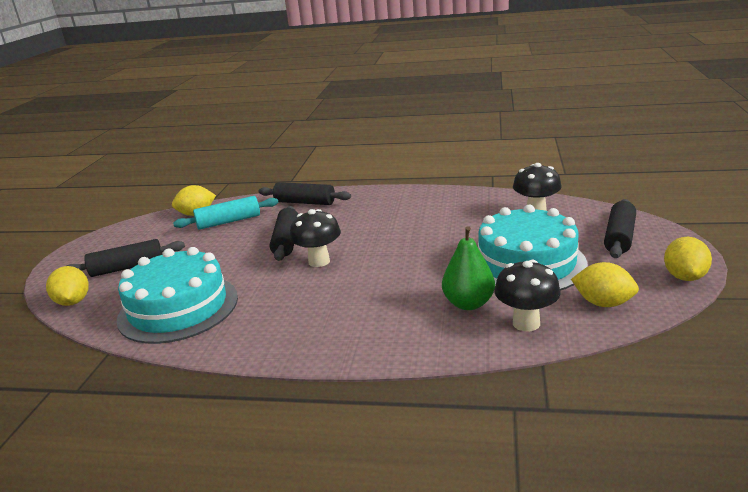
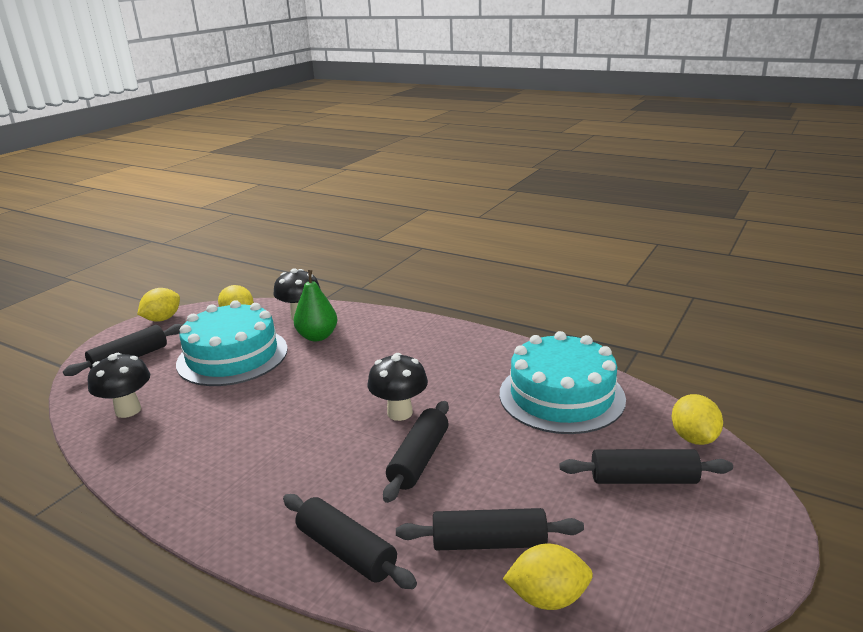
camera: 160 degrees left, 0 degrees up
turquoise rolling pin [173,196,278,230] -> black rolling pin [396,508,584,550]

